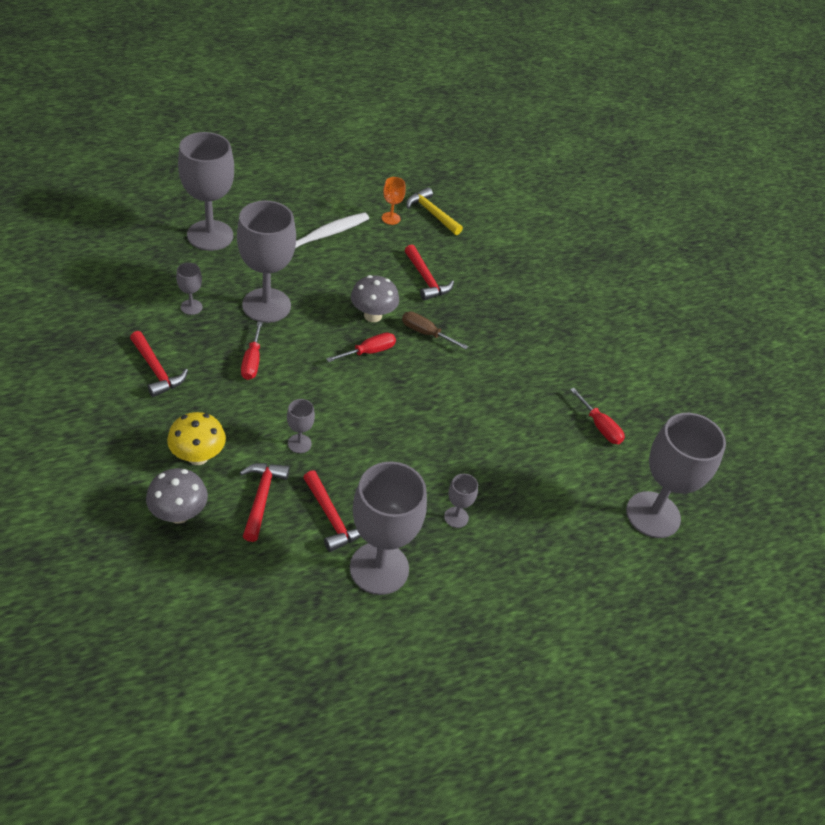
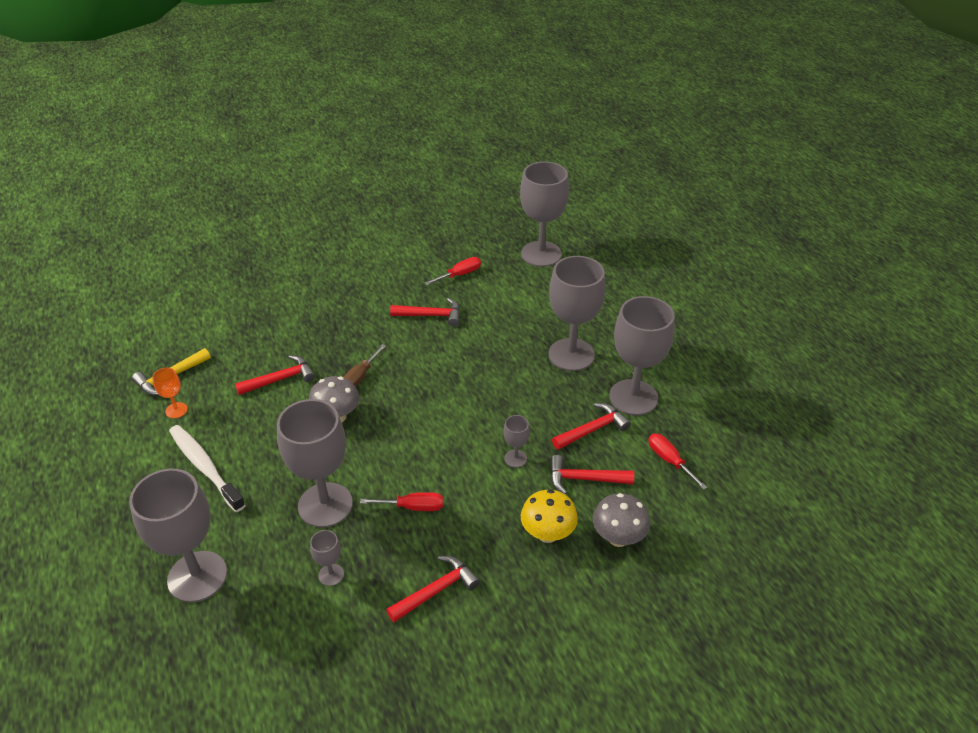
camera: 85 degrees left, 5 degrees down
red screwdriver [326,333,396,362] -> red screwdriver moved to [649,434,707,490]
grey goblet [444,474,478,528] -> grey goblet [549,256,606,371], size x2.29
none -> red hammer [390,298,460,327]

